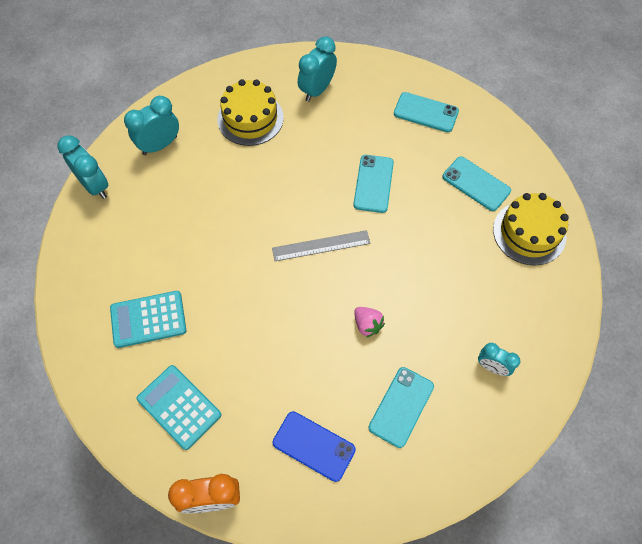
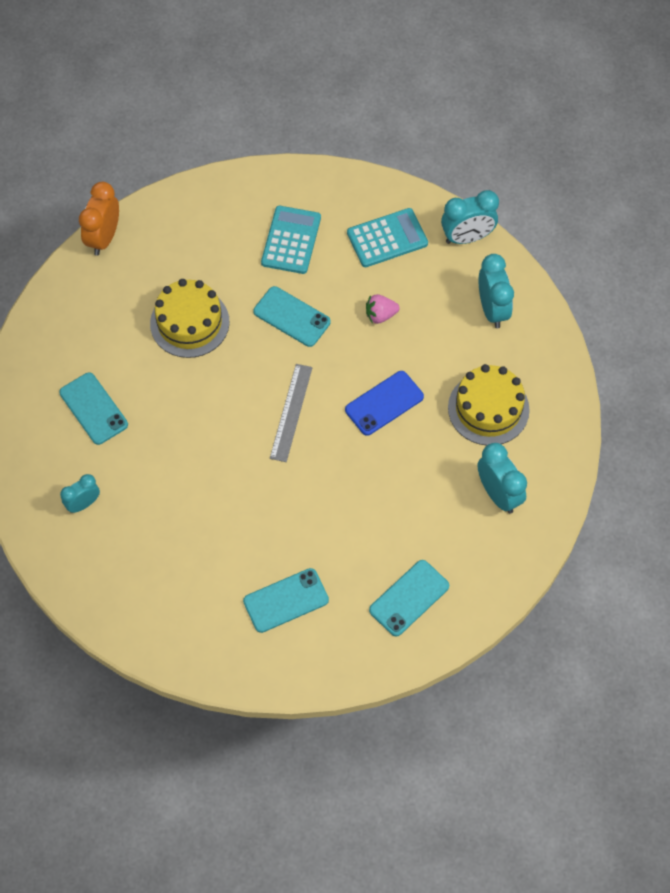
camera: 115 degrees right, 0 degrees up
turquoise calculator [137,365,221,450] -> turquoise calculator moved to [347,208,428,267]
blue phone [273,411,356,482] -> blue phone moved to [345,371,424,436]
turquoise phone [353,155,394,213] -> turquoise phone moved to [253,286,331,347]
pink strawberry [354,307,385,338] -> pink strawberry moved to [366,294,400,324]
yellow cake [493,193,569,265] -> yellow cake moved to [150,279,229,358]

